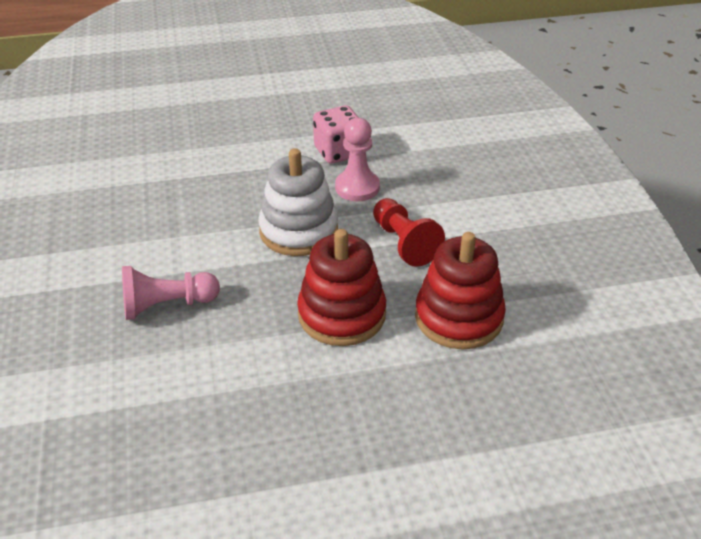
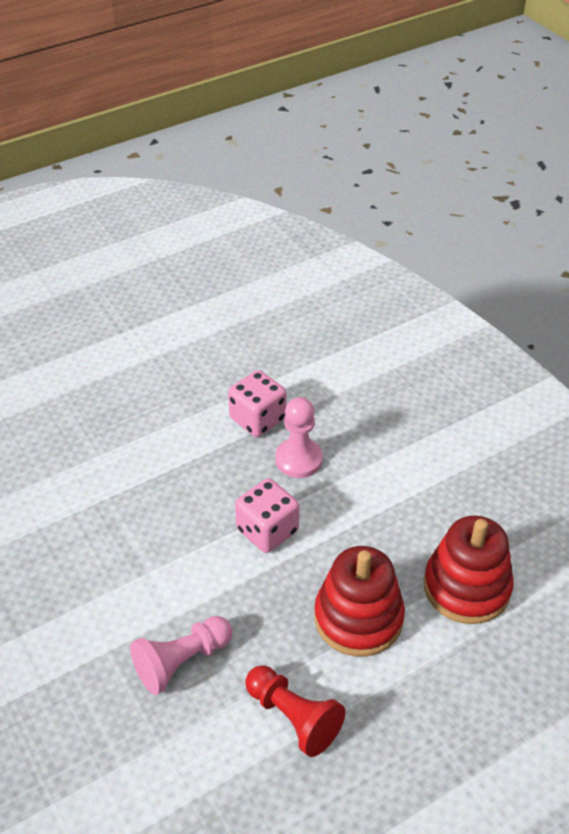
camera: 20 degrees left, 5 degrees up
white stacking toy [258,148,338,256] -> pink dice [235,478,299,553]
red pawn [373,198,445,267] -> red pawn moved to [245,665,345,757]

